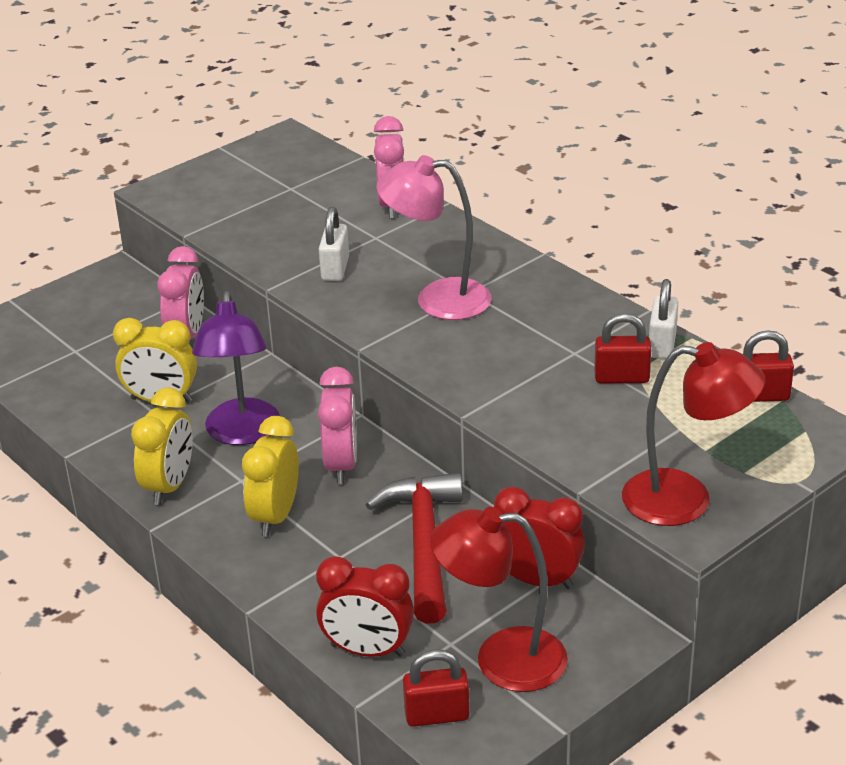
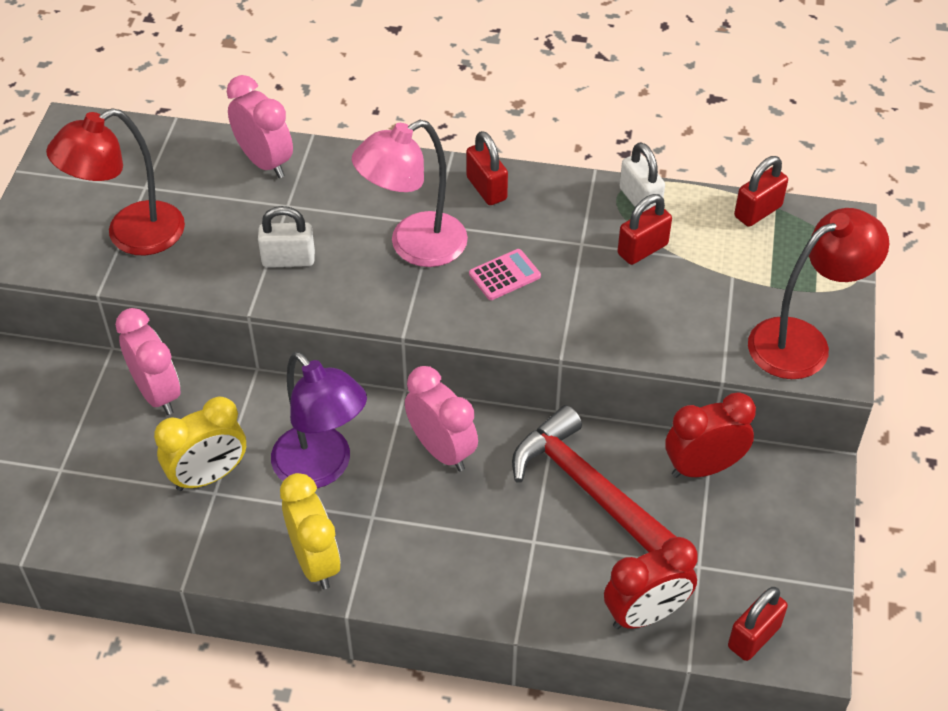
camera: 40 degrees left, 15 degrees up
yellow clock [242,416,299,537] -> none
white padlock [319,207,349,281] -> white padlock turned 60 degrees counterclockwise [258,206,315,267]
red lamp [430,507,568,692] -> red lamp moved to [46,108,185,256]
none -> red padlock [466,131,508,205]
none -> pink calculator [469,249,541,300]

